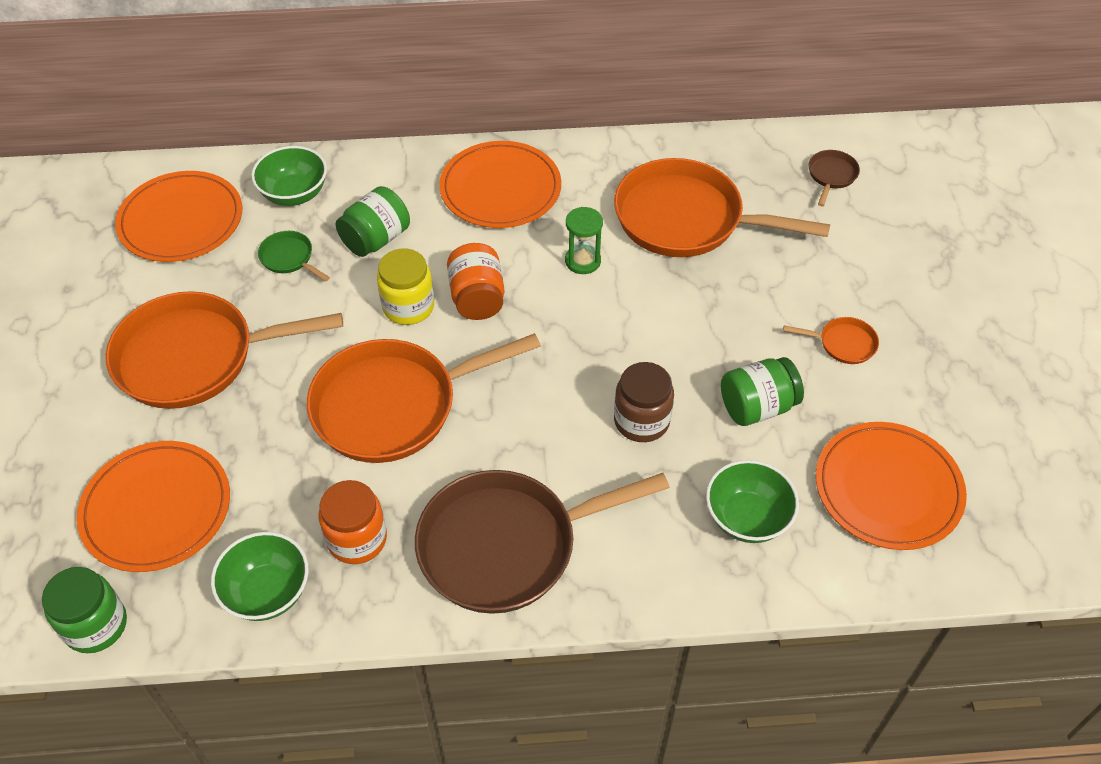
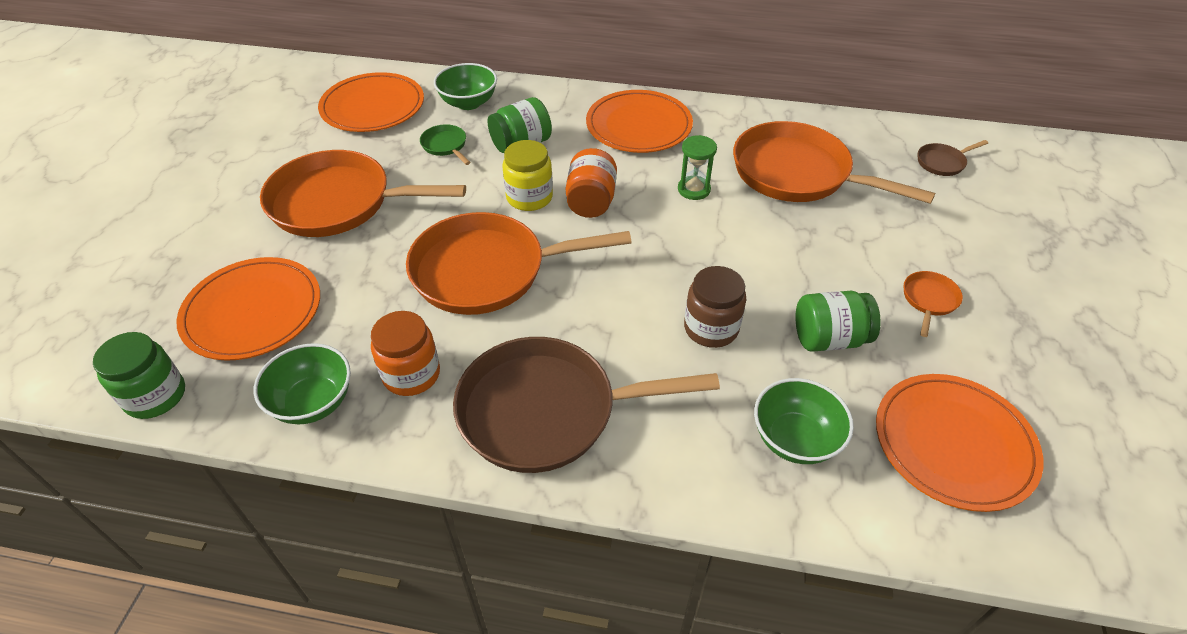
camera: 15 degrees right, 5 degrees down
orange pan [783,317,879,364] -> orange pan turned 90 degrees counterclockwise [904,271,963,337]
brown pan [809,150,860,206] -> brown pan turned 150 degrees counterclockwise [918,140,988,176]

